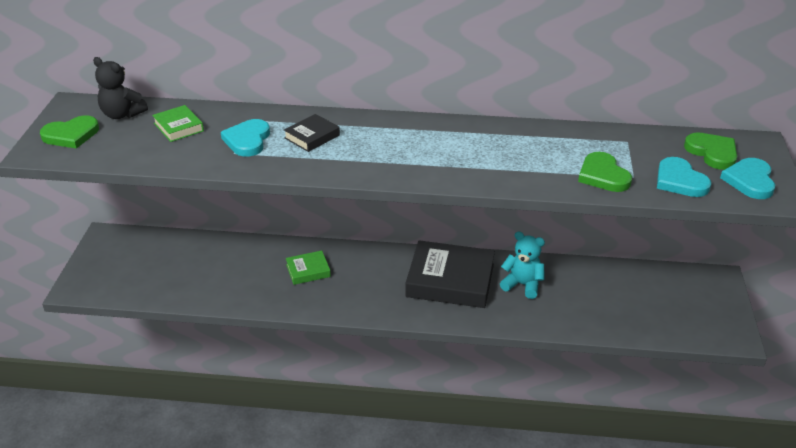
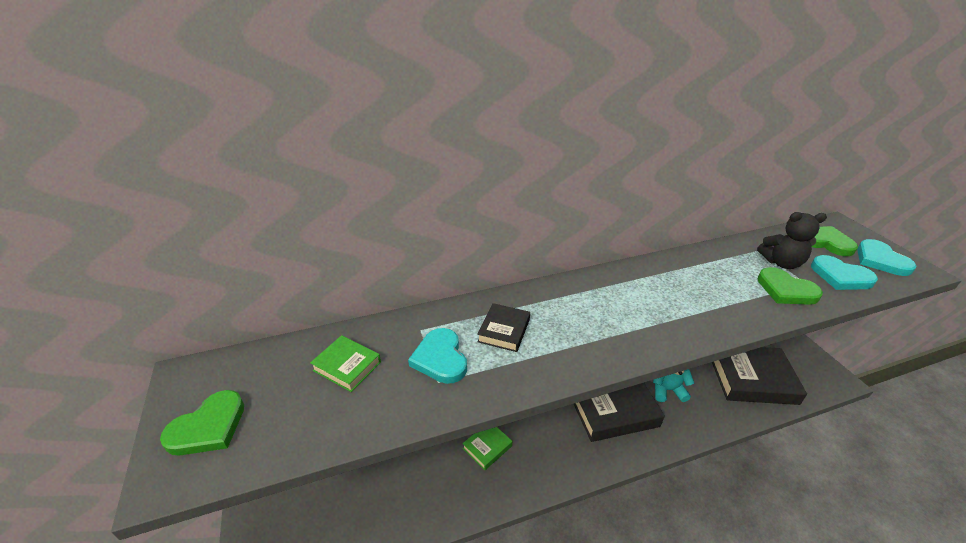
camera: 25 degrees left, 0 degrees up
black teddy bear [93,57,148,119] -> black teddy bear moved to [757,212,827,269]
none -> black book [712,347,807,405]

